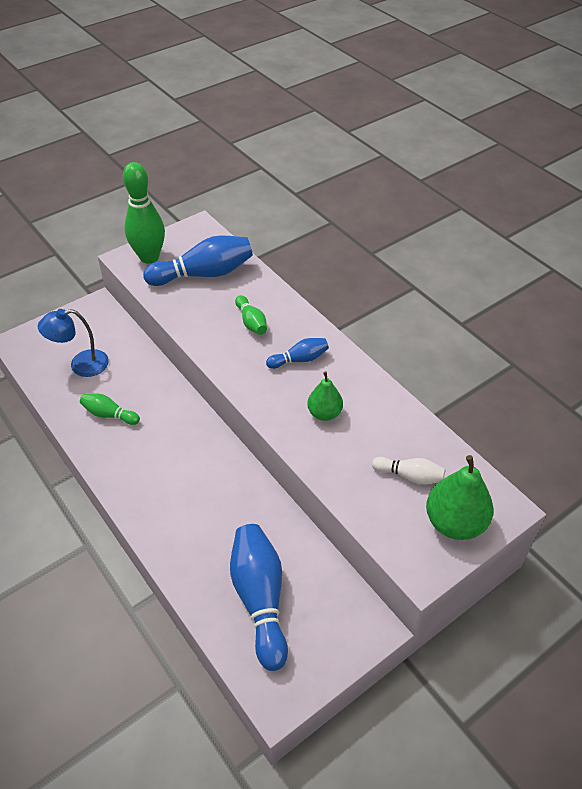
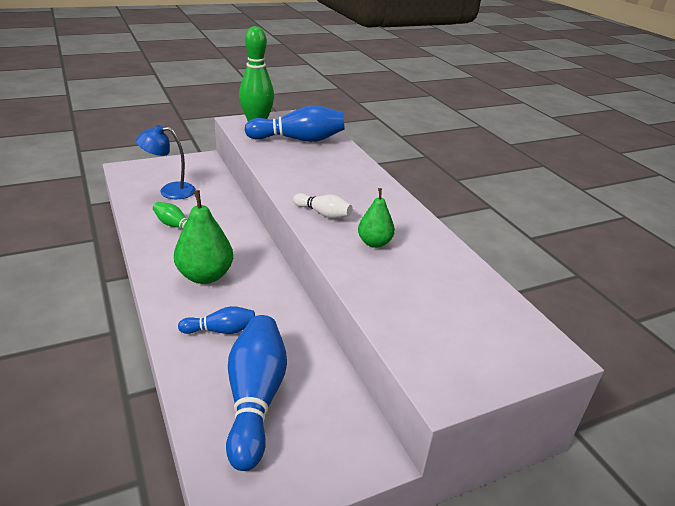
camera: 10 degrees right, 15 degrees down
green bowling pin [235,295,267,335] -> none
blue bowling pin [266,338,329,369] -> blue bowling pin moved to [178,306,255,334]
white bowling pin [372,457,445,485] -> white bowling pin moved to [293,193,353,218]
green pear [426,455,494,540] -> green pear moved to [174,190,233,284]

